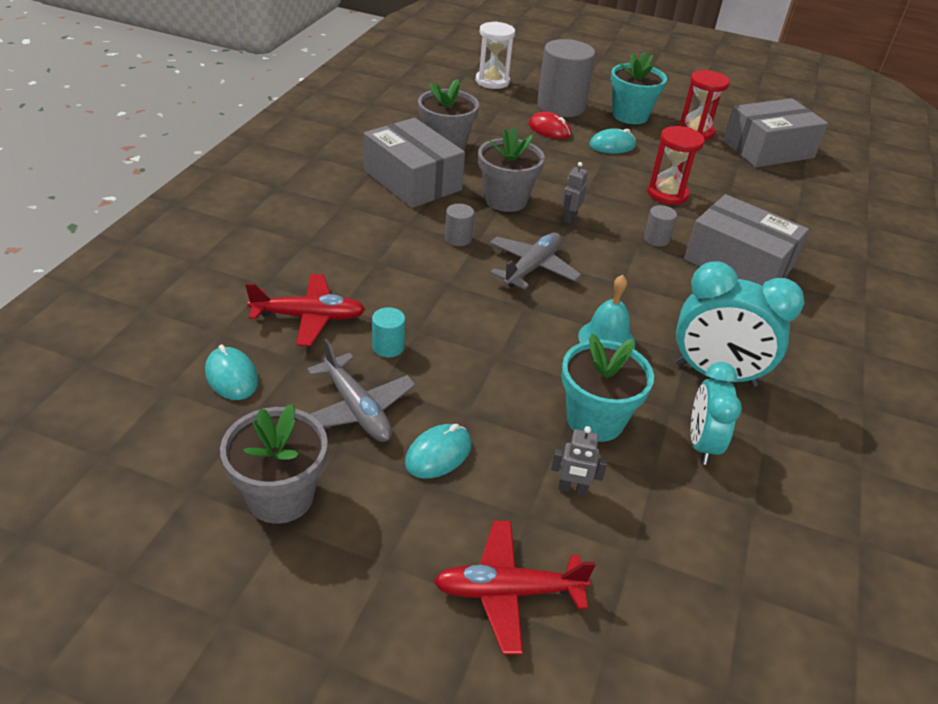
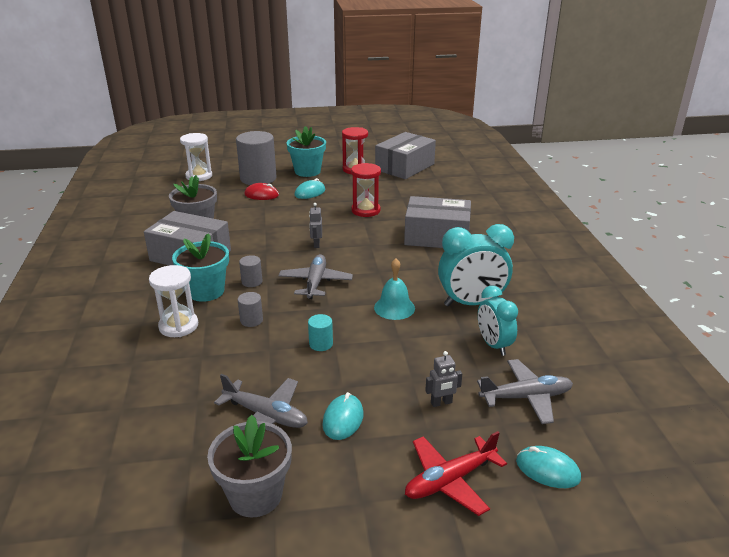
camera: 25 degrees left, 10 degrees down
turquoise mouse [205,345,259,400] -> turquoise mouse moved to [516,446,581,488]
red plane [245,274,366,346] -> none
turquoise cylinder [372,307,405,357] -> turquoise cylinder moved to [308,314,333,351]
grey flower pot [478,127,545,212] -> none
turquoise flower pot [561,333,654,442] -> turquoise flower pot moved to [172,233,229,302]
grey cylinder [644,205,677,247] -> grey cylinder moved to [238,292,263,327]
none -> white hourglass [149,265,198,337]
none -> grey plane [477,359,573,424]

